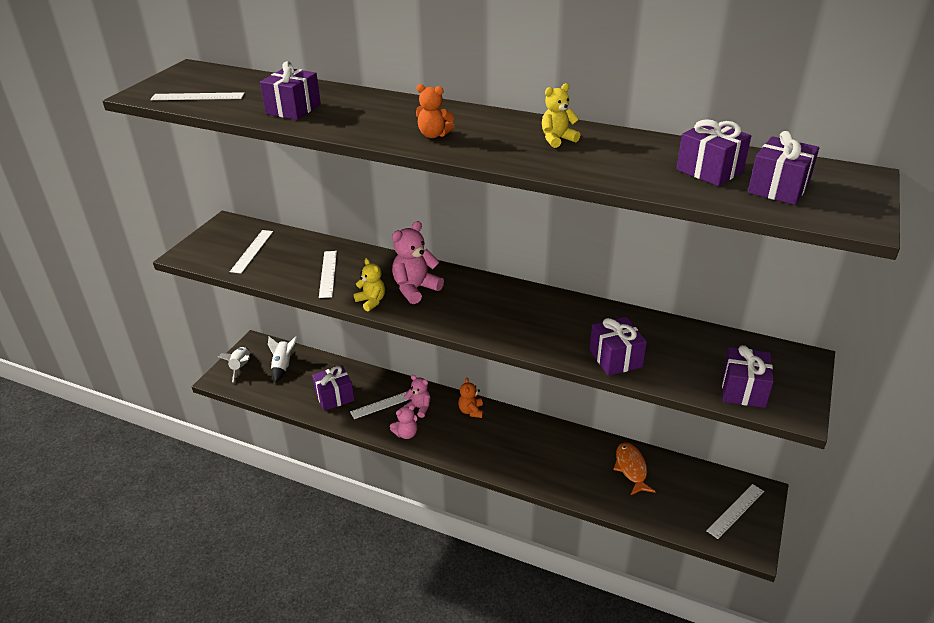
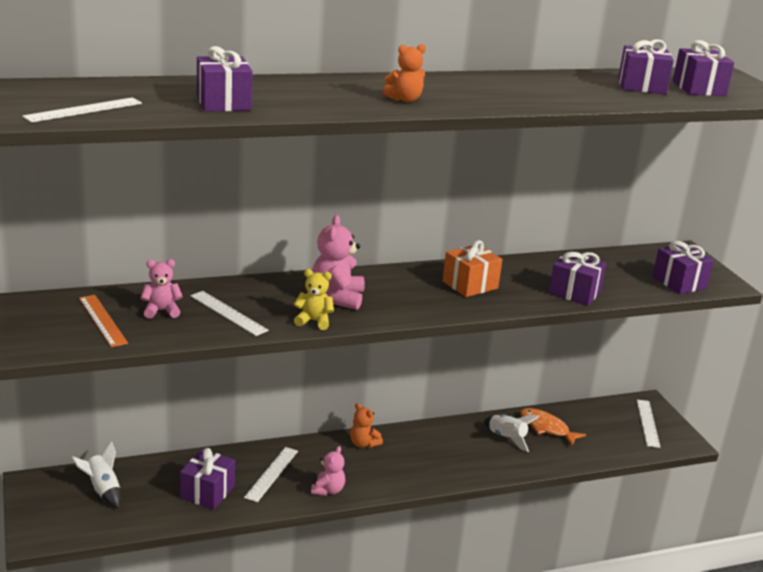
camera: 45 degrees left, 10 degrees down
white rocket [217,347,250,382] -> white rocket moved to [484,414,540,452]
white ruler [230,230,273,274] -> orange ruler [79,295,128,347]
pink teddy bear [404,375,430,418] -> pink teddy bear moved to [140,259,183,319]
yellow teddy bear [542,83,580,148] -> none
none -> orange gift [443,240,502,297]

